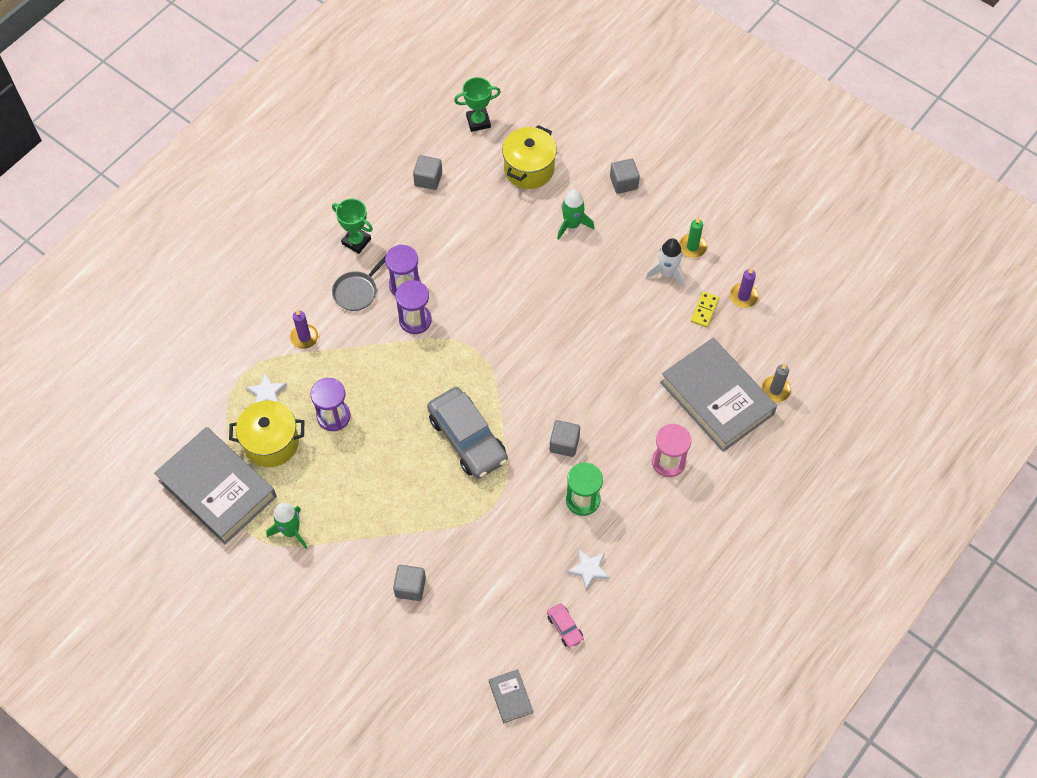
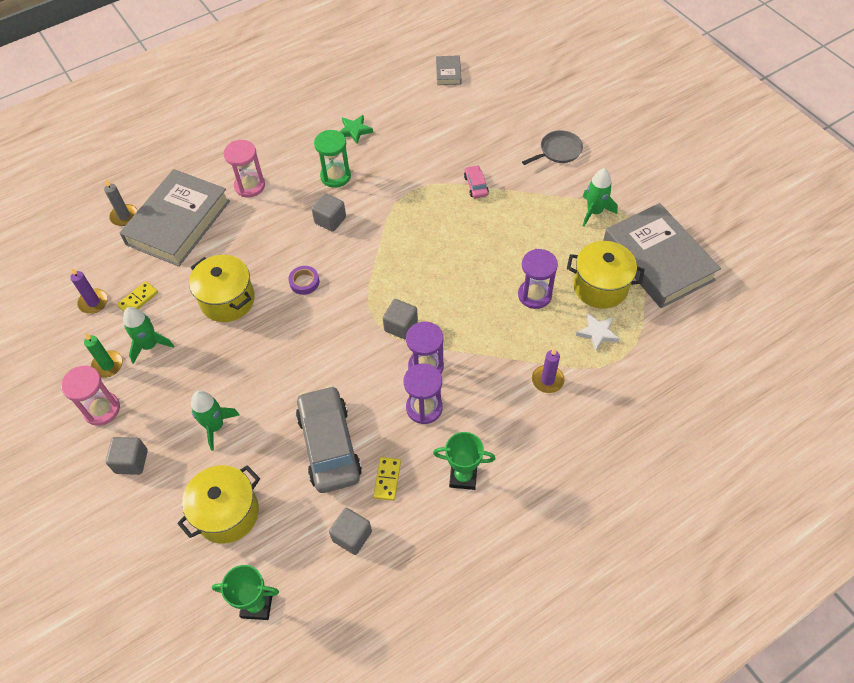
camera: 160 degrees left, 5 degrees down
green trophy [332,199,373,254] -> green trophy turned 45 degrees counterclockwise [433,432,495,490]
grey pan [332,255,386,311] -> grey pan moved to [522,130,583,165]
grey cube [393,565,426,601] -> grey cube moved to [383,299,418,340]
grey car [427,387,508,479] -> grey car moved to [296,385,362,493]
pink car [547,603,584,648] -> pink car moved to [464,165,489,198]
white star [567,549,610,590] -> green star [339,115,373,144]
white rocket [645,238,685,288] -> green rocket [123,307,174,364]
grey book [660,338,777,452] -> grey book turned 45 degrees clockwise [120,169,230,267]
none -> pink hourglass [61,366,120,426]
none -> yellow pot [189,255,255,322]
none -> purple tape [288,266,319,295]
none -> yellow domino [373,457,401,501]

